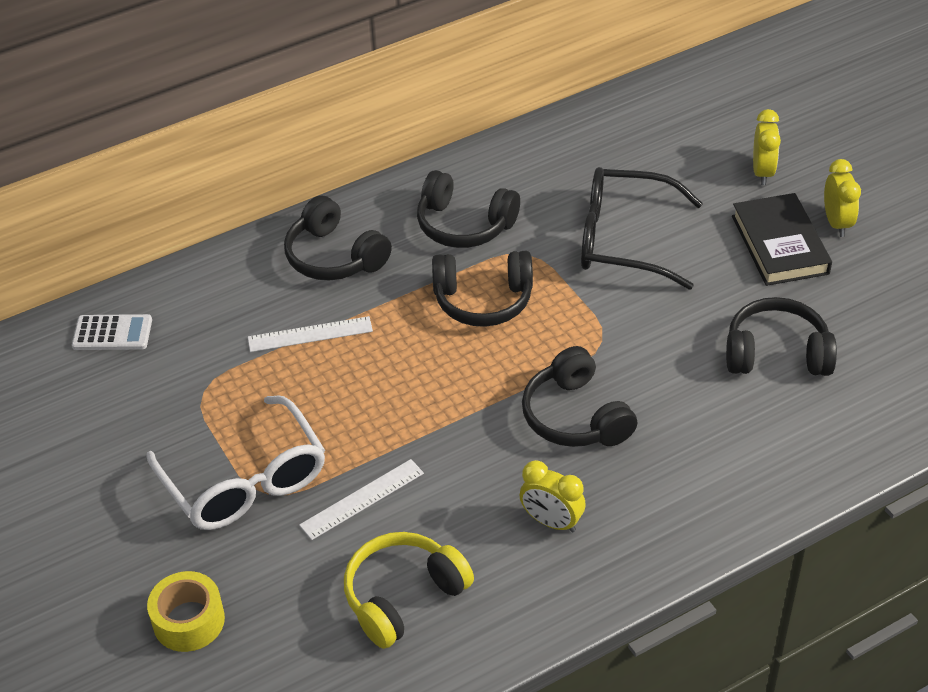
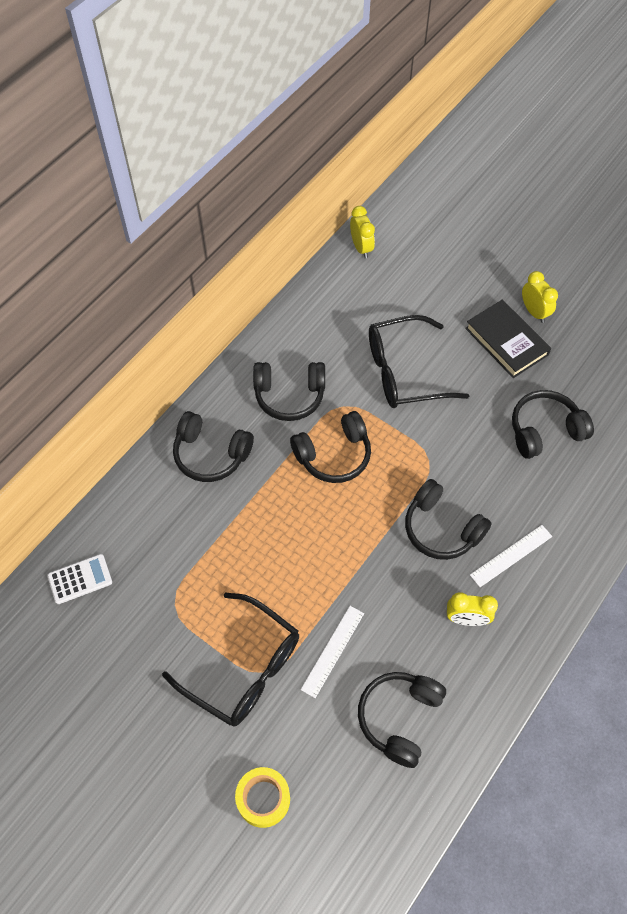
camera: 25 degrees left, 15 degrees up
white glasses [146,396,325,530] -> black glasses [162,593,299,727]
white ruler [248,316,373,352] -> white ruler moved to [470,525,552,587]
yellow headphones [344,532,474,649] -> black headphones [358,672,446,768]
yellow clock [753,109,781,185] -> yellow clock moved to [350,206,375,258]

